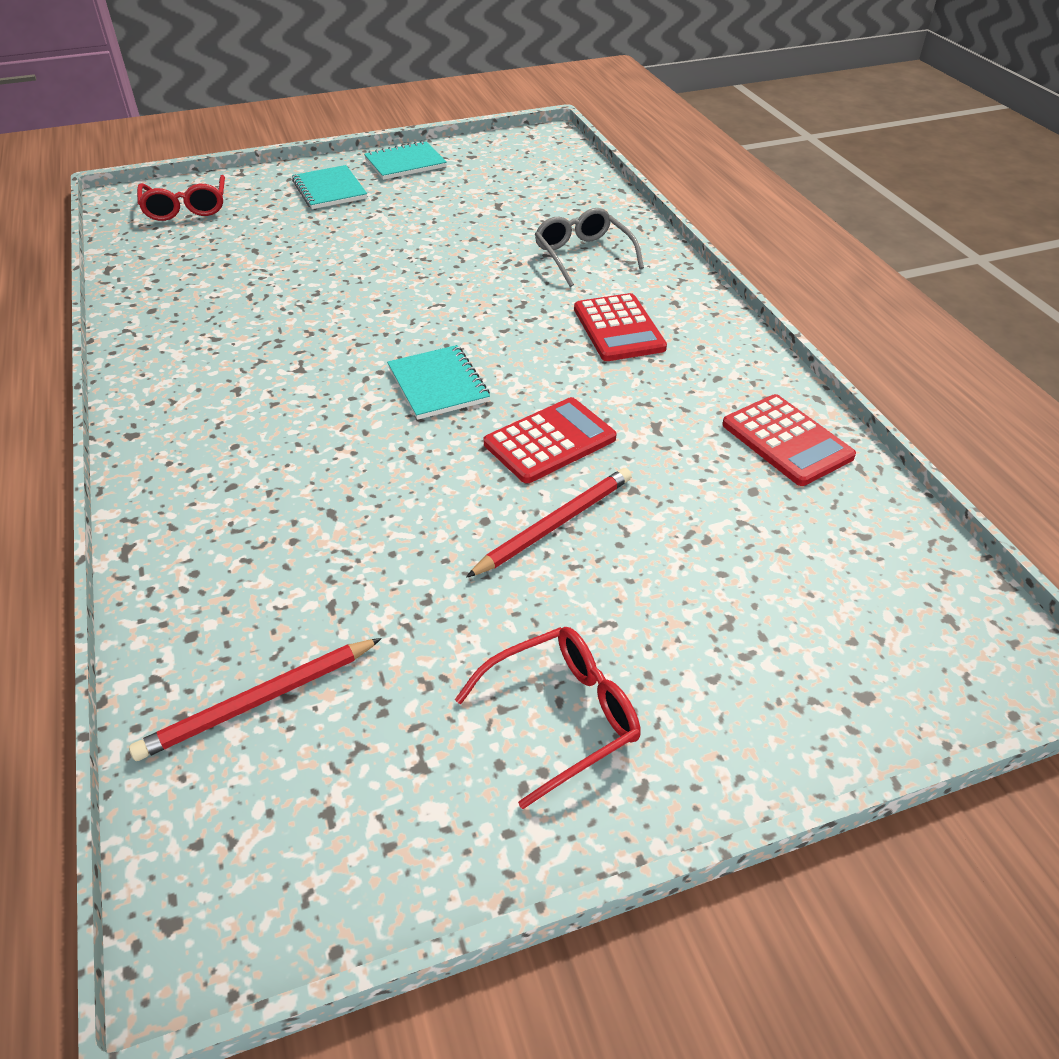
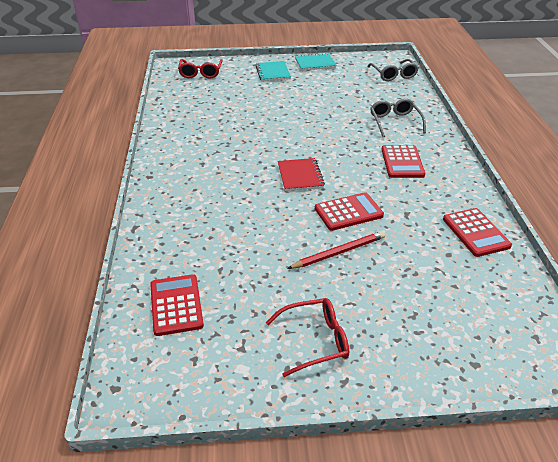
camera: 15 degrees right, 5 degrees down
red pencil [129,638,382,761] -> red calculator [150,274,204,336]
turquoise notebook [387,345,490,420] -> red notebook [278,158,325,191]
none -> grey glasses [367,59,419,81]

